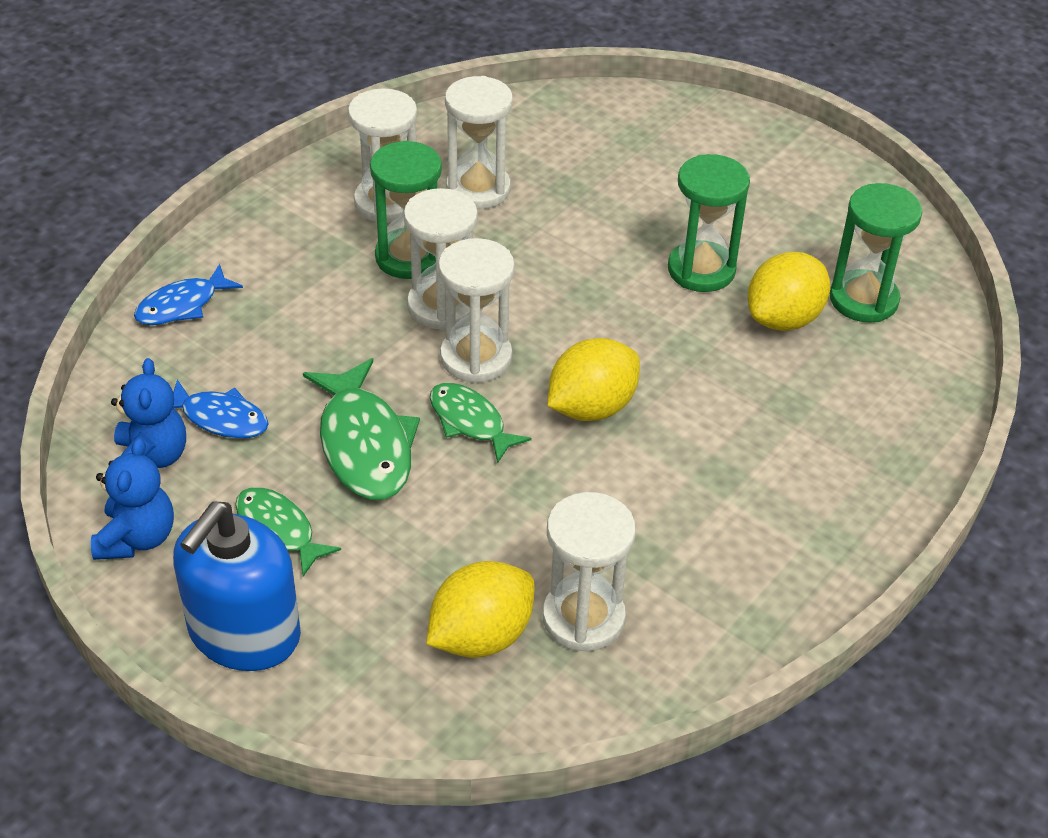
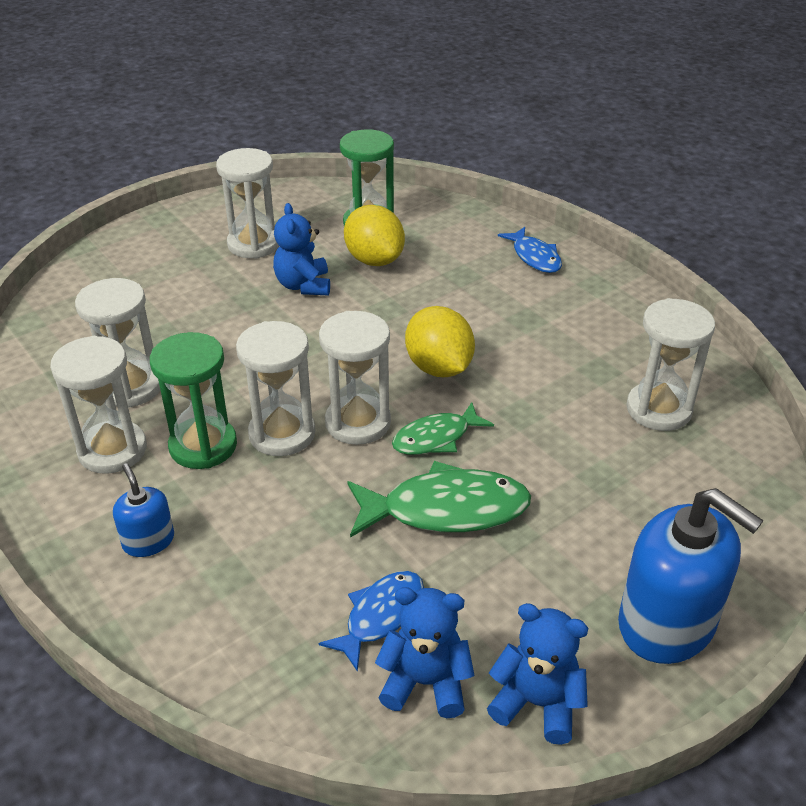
camera: 75 degrees left, 5 degrees down
blue fish [134,264,243,325] -> blue fish moved to [498,227,562,273]
green fish [235,487,341,577] -> none
yellow lemon [426,561,535,658] -> none
green hourglass [668,154,750,292] -> blue teddy bear [273,203,330,296]
none -> blue soap dispenser [113,463,174,557]
none -> white hourglass [216,148,279,259]

